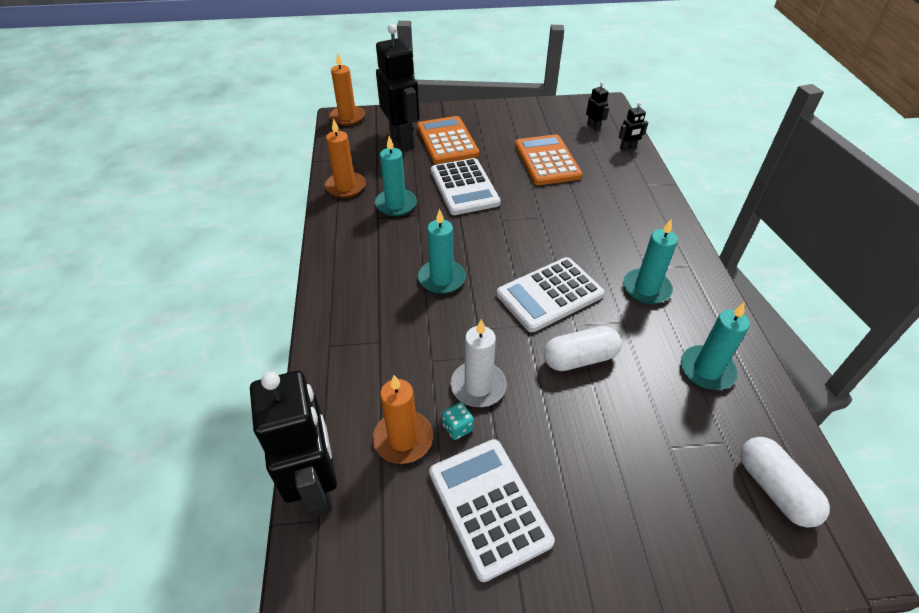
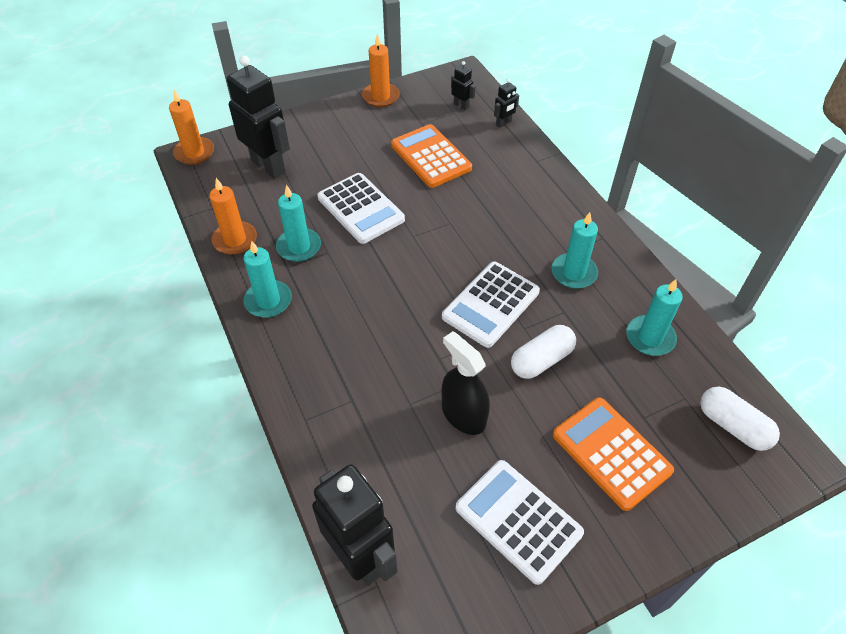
camera: 20 degrees left, 5 degrees up
orange candle [373,375,433,464] -> orange candle moved to [362,33,400,107]
orange calculator [417,116,479,164] -> orange calculator moved to [553,397,674,511]
turquoise candle [418,209,466,294] -> turquoise candle moved to [243,241,292,318]
turquoise dice [442,402,474,440] -> none
white candle [450,319,507,407] -> black spray bottle [441,331,490,435]

